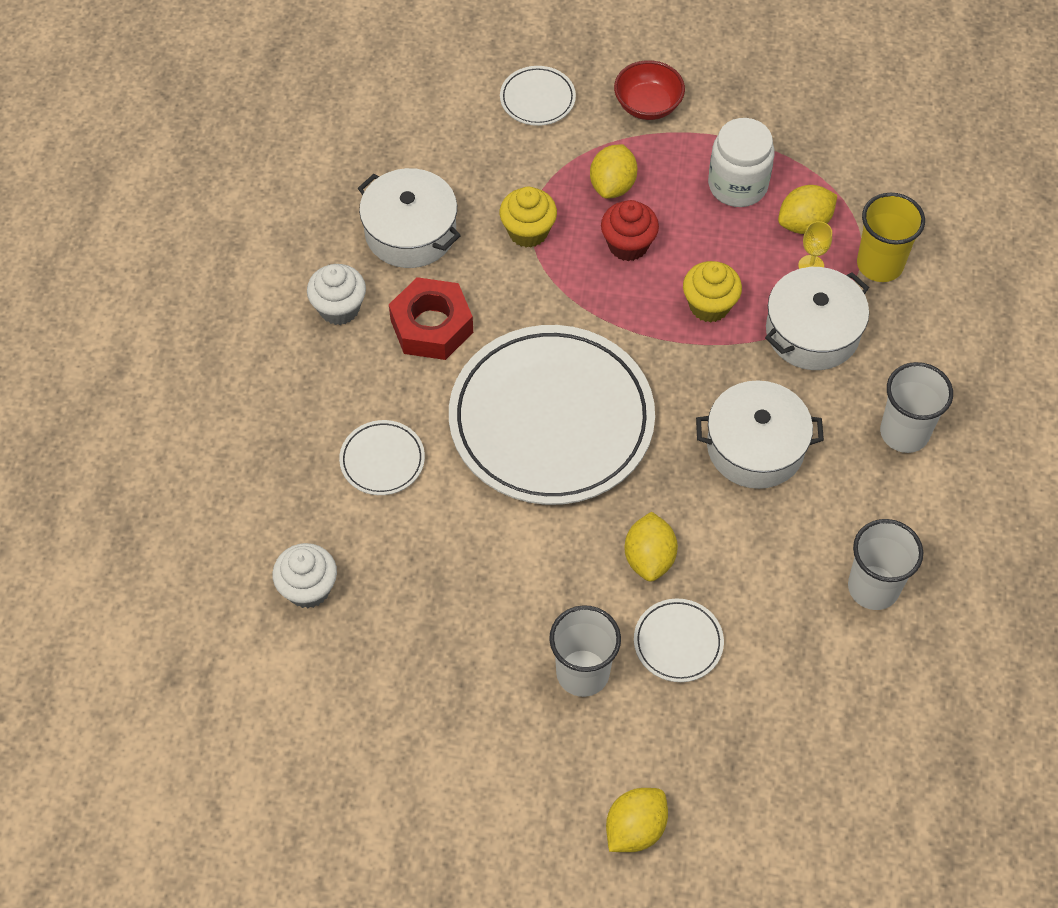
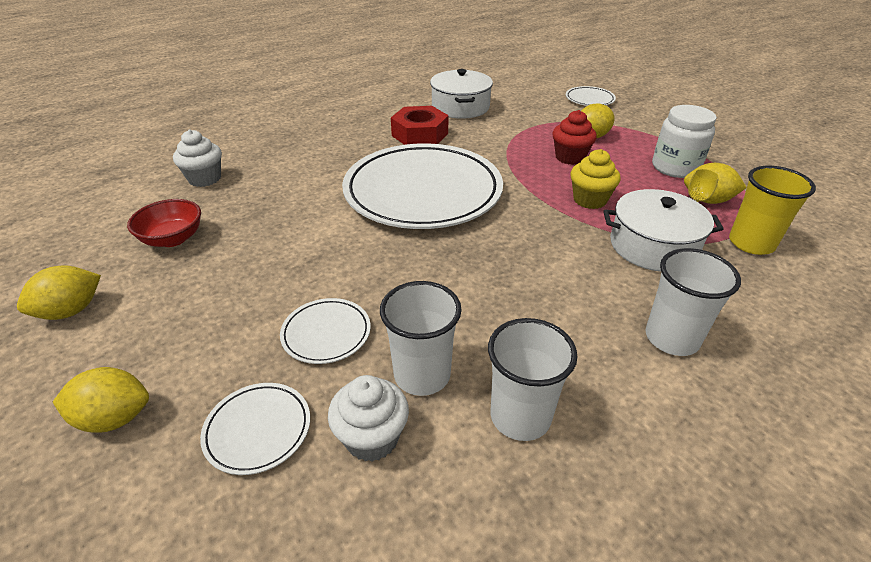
camera: 45 degrees right, 20 degrees down
white cupcake [307,264,366,325] -> white cupcake moved to [328,375,409,462]
white plate [339,420,425,495] -> white plate moved to [200,383,310,475]
yellow cupcake [500,187,557,248] -> none
white cup [549,605,621,697] -> white cup moved to [380,281,462,396]
red bowl [614,60,685,120] -> red bowl moved to [127,199,201,247]
yellow lemon [624,512,678,581] -> yellow lemon moved to [17,266,101,320]
white pot [696,380,824,489] -> none

